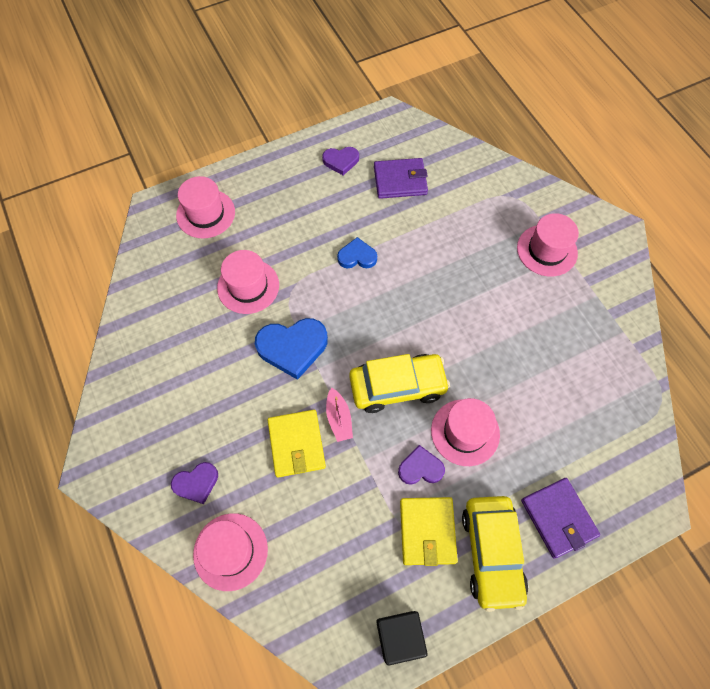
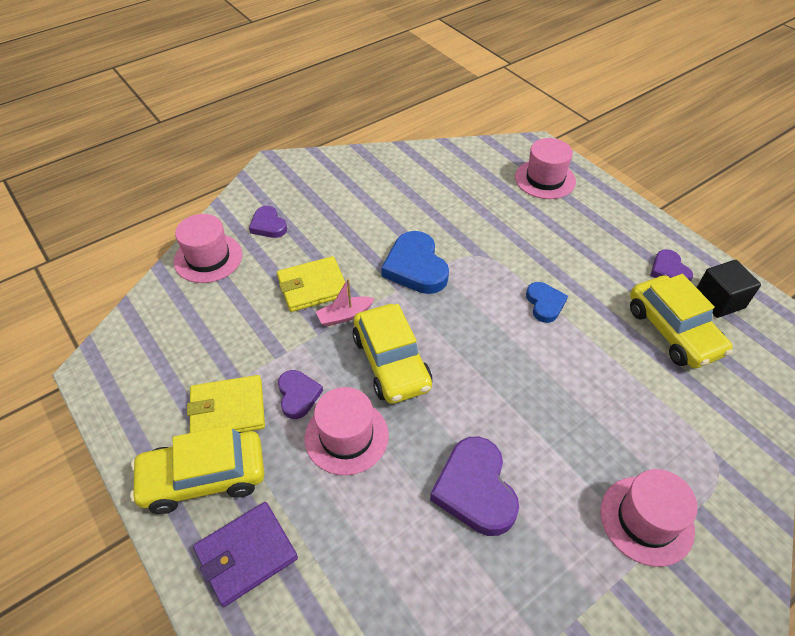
camera: 80 degrees right, 15 degrees down
pink hat [217,250,279,314] -> none
purple wallet [374,158,428,199] -> yellow car [630,274,733,368]
black cube [376,611,427,665] -> black cube moved to [697,260,761,318]
none -> purple heart [430,436,519,536]

